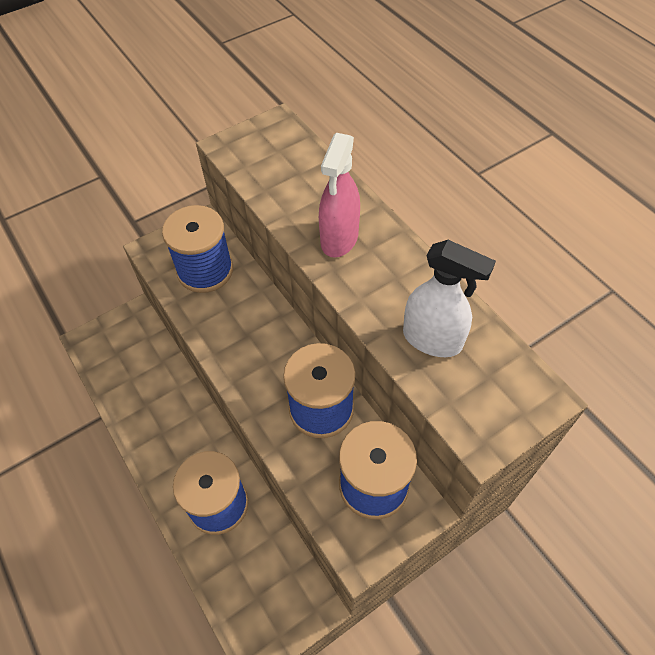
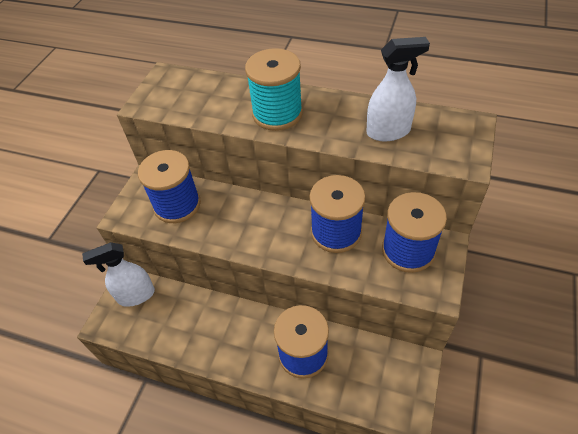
camera: 35 degrees left, 5 degrees down
pink spray bottle [319,133,360,258] -> turquoise spool [245,48,303,131]
none -> white spray bottle [82,242,155,307]

